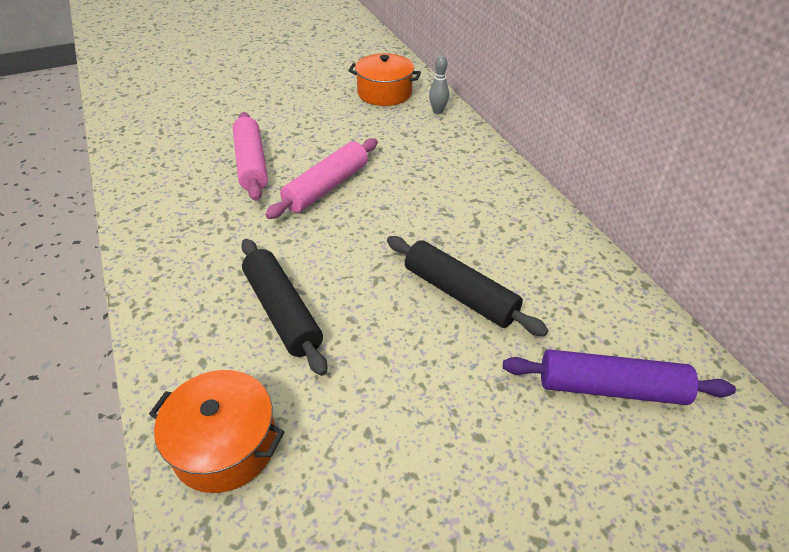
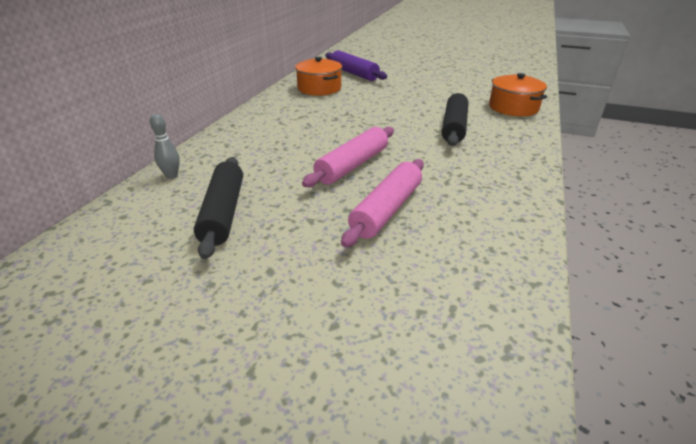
camera: 135 degrees left, 10 degrees down
pink rolling pin [265,138,378,219] -> pink rolling pin turned 45 degrees counterclockwise [302,127,394,187]
orange pot [348,53,421,106] -> orange pot moved to [295,57,342,96]
black rolling pin [387,236,548,336] -> black rolling pin moved to [194,157,243,260]

